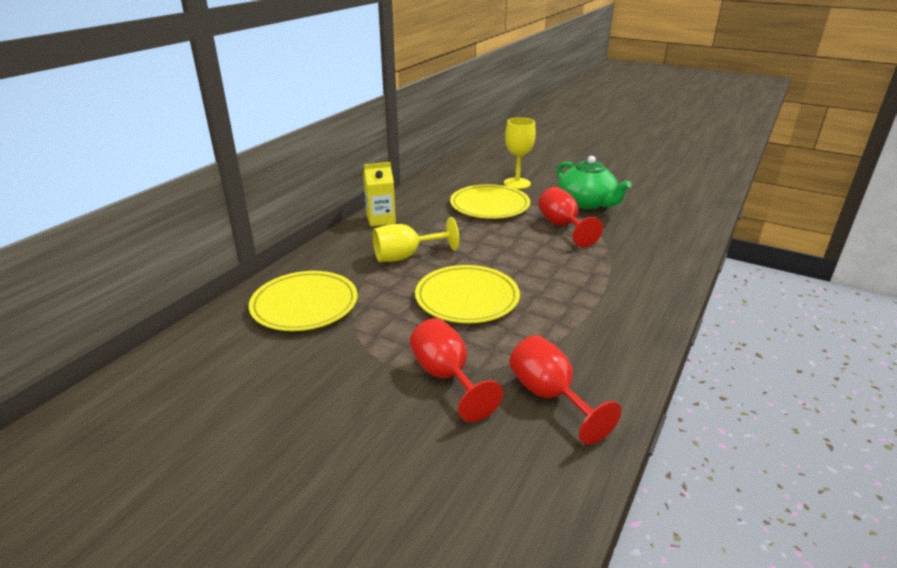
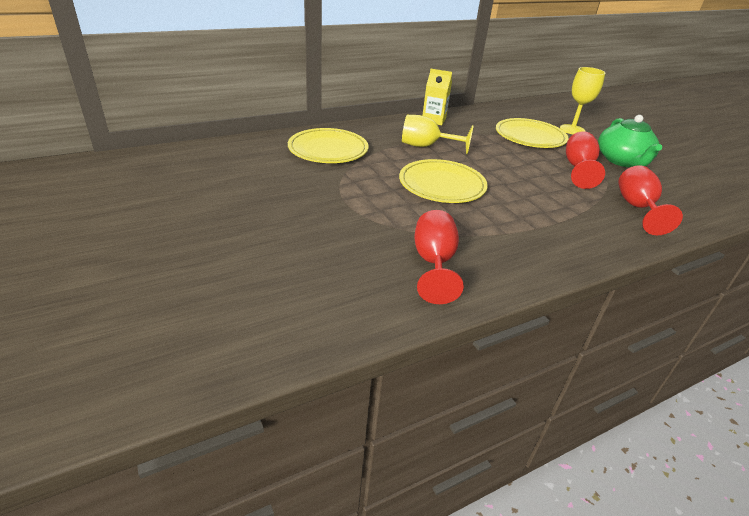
camera: 30 degrees right, 5 degrees up
red goblet [410,318,503,422] -> red goblet moved to [618,165,683,235]

